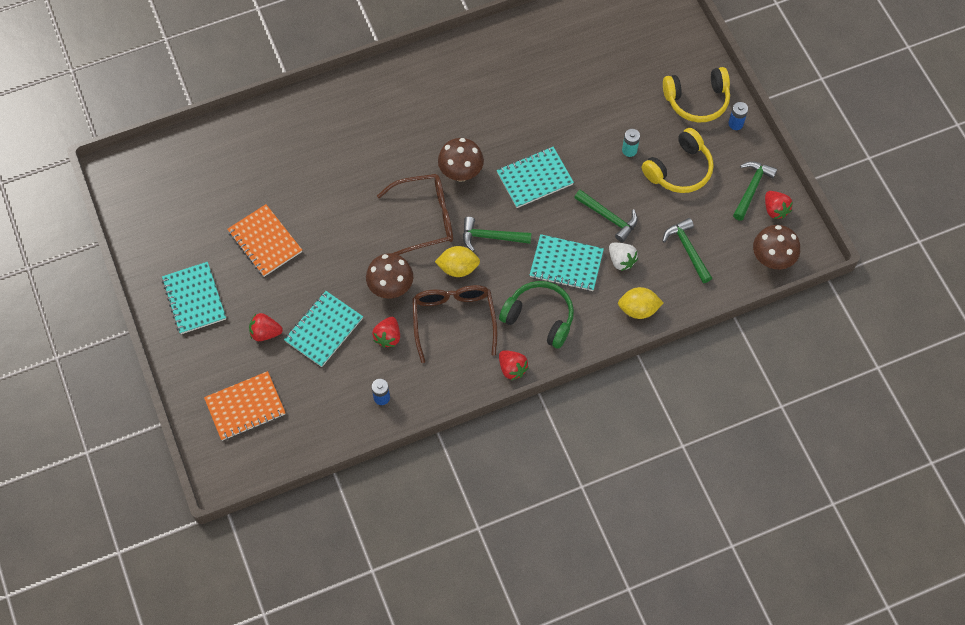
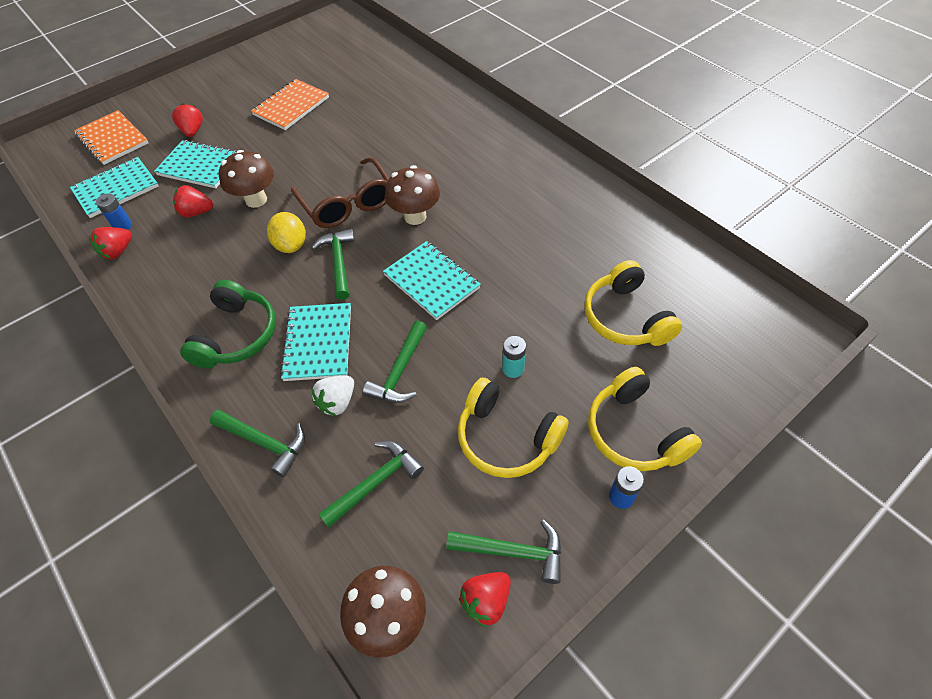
camera: 75 degrees right, 10 degrees down
turquoise notebook [162,262,226,334] -> turquoise notebook moved to [70,157,159,218]
brown glasses [412,285,498,363] -> none
red strawberry [499,350,529,380] -> red strawberry moved to [89,227,132,259]
yellow lemon [618,287,664,319] -> green hammer [210,410,305,477]
none -> yellow headphones [584,260,682,346]

